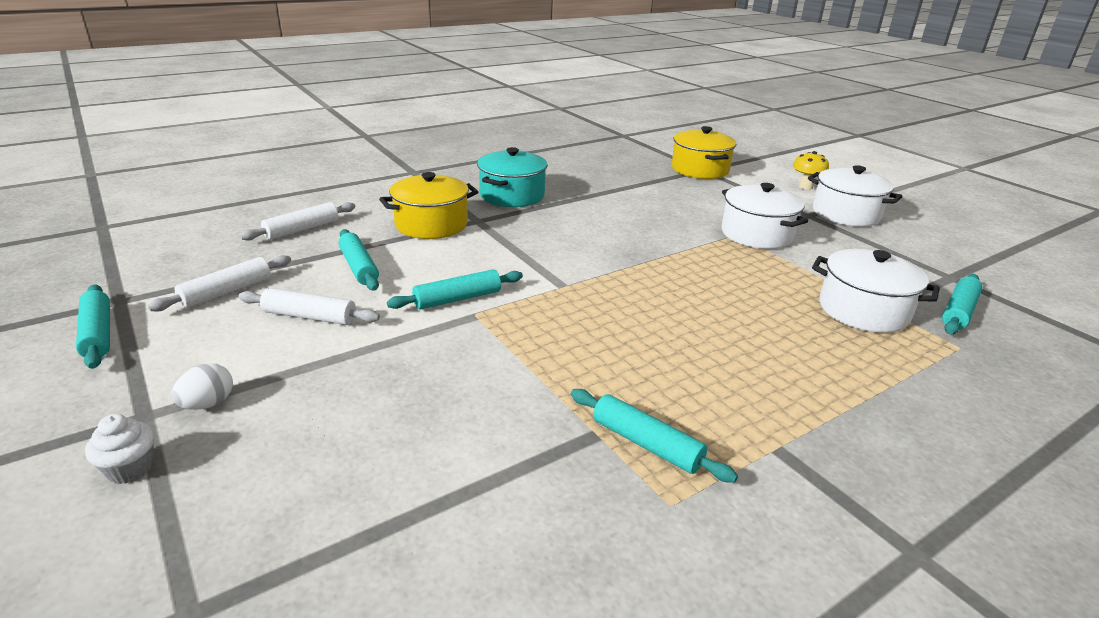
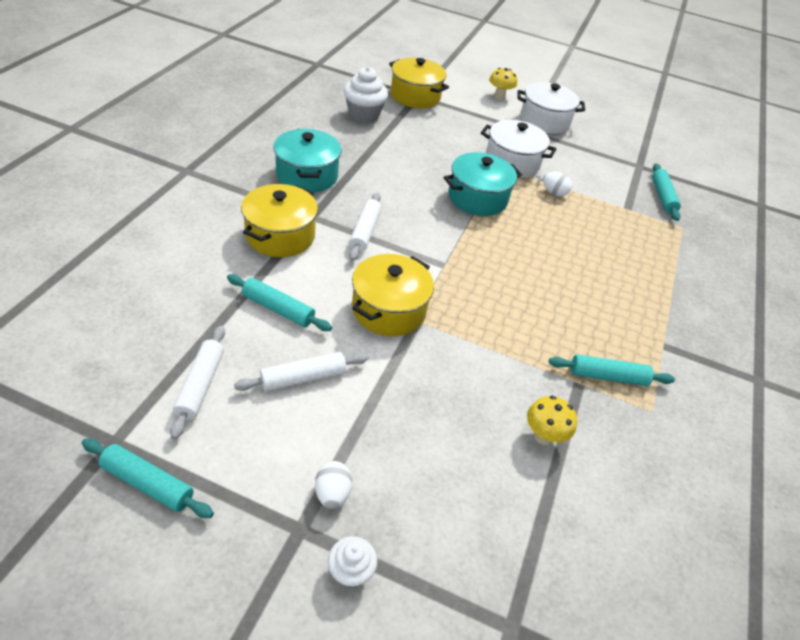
camera: 40 degrees left, 15 degrees up
white rolling pin [240,202,355,241] -> white rolling pin moved to [349,193,381,261]
turquoise rolling pin [387,269,523,310] -> yellow pot [352,254,434,336]
white pot [812,249,940,333] -> none
none -> white cupcake [344,67,388,123]
none -> turquoise pot [444,152,522,216]
none -> yellow mushroom [527,396,577,445]
none -> white egg [543,172,572,196]

